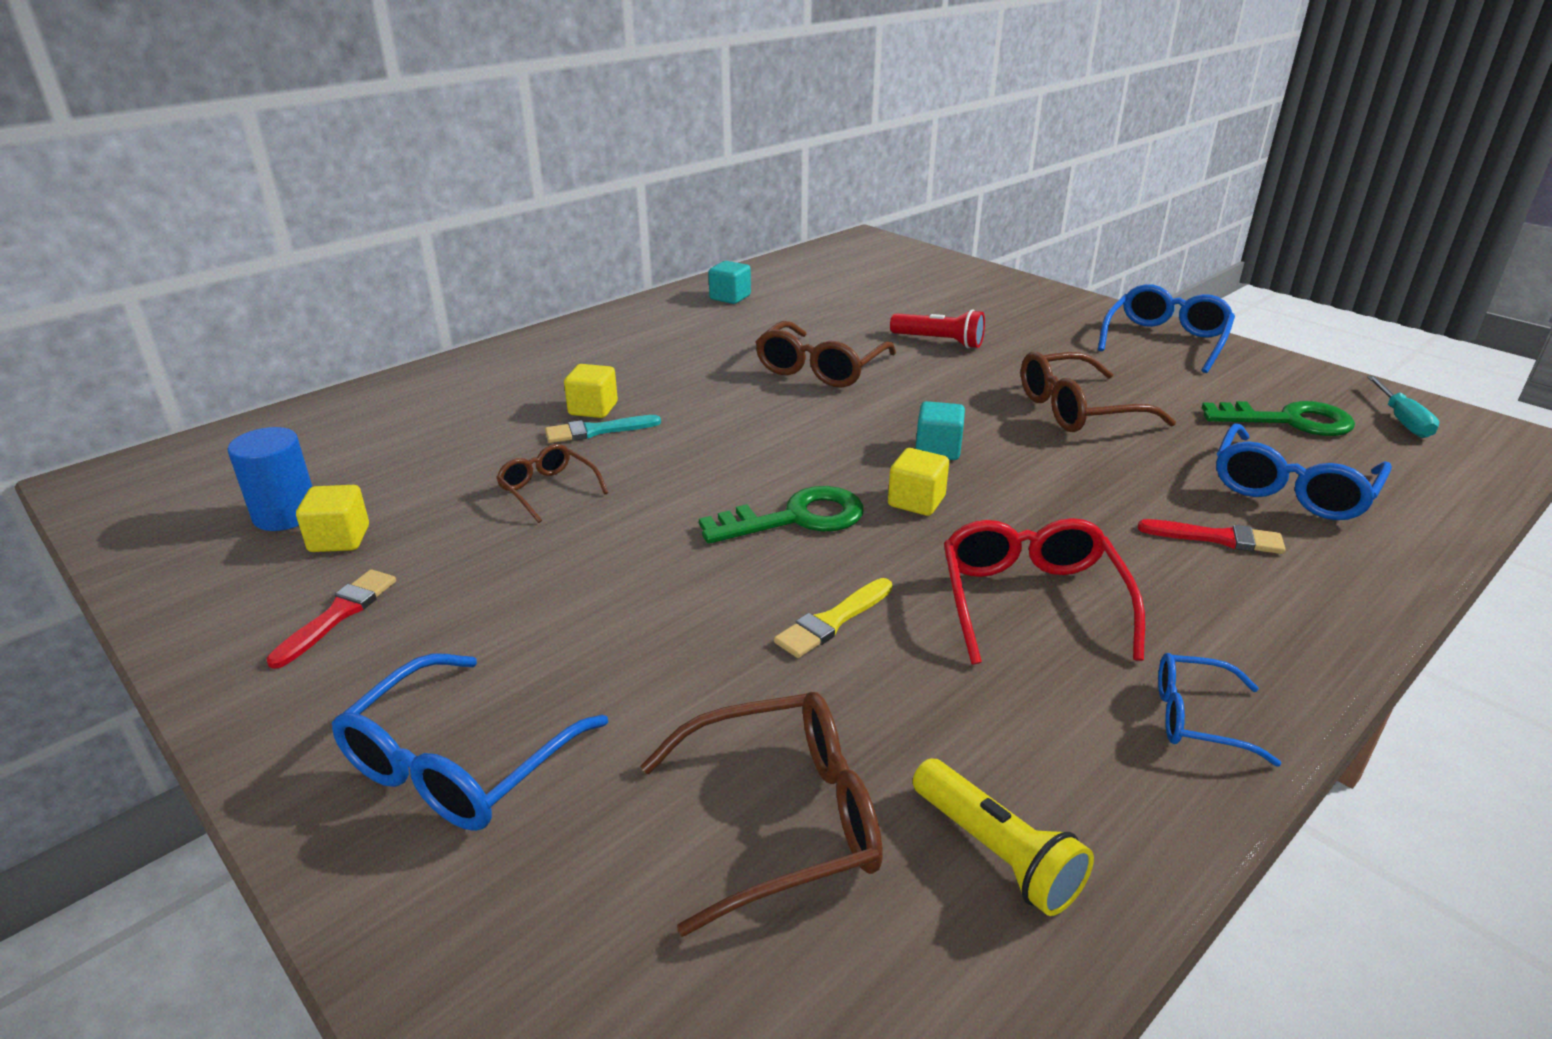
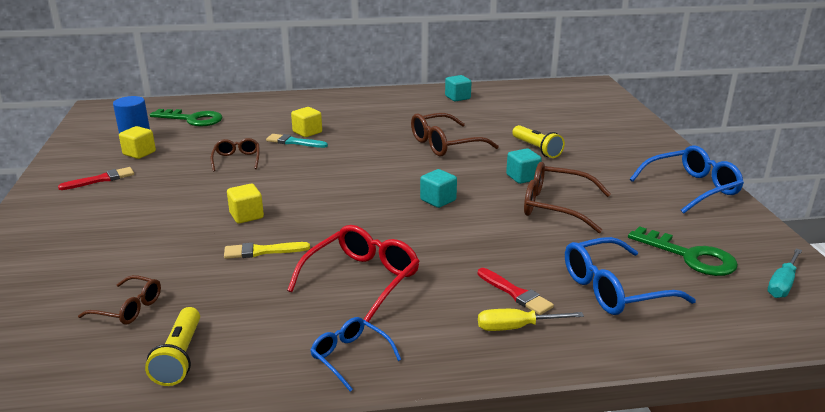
camera: 35 degrees right, 5 degrees down
blue glasses [332,654,608,831] -> none
brown glasses [641,692,883,937] -> brown glasses [78,275,161,325], size x0.59
green key [699,486,864,544] -> green key moved to [150,109,223,127]
yellow cube [888,448,949,516] -> yellow cube moved to [227,184,264,224]
red flashlight [890,309,985,349] -> yellow flashlight [512,125,565,158]
none -> yellow screwdriver [478,309,584,331]
none -> turquoise cube [506,148,542,184]

